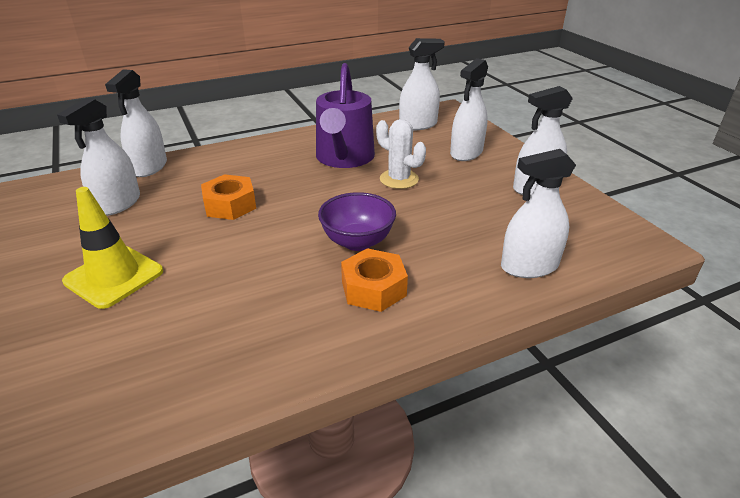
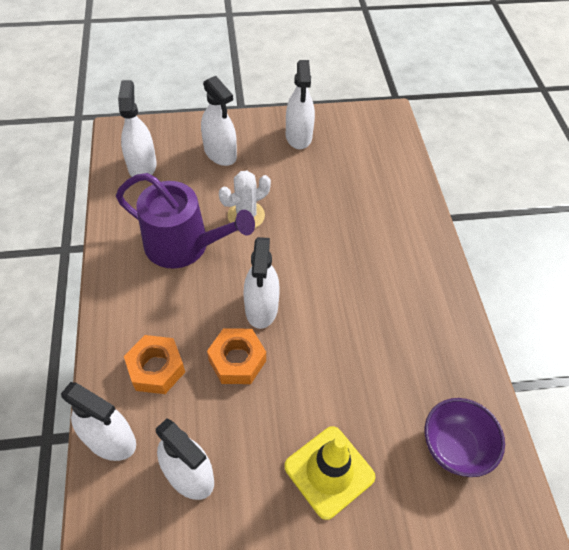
camera: 75 degrees left, 20 degrees up
purple bowl [318,192,396,251] -> purple bowl moved to [425,398,505,477]
orange nut [341,248,408,312] -> orange nut moved to [124,335,185,394]
white spray bottle [501,149,576,278] -> white spray bottle moved to [244,237,280,329]

